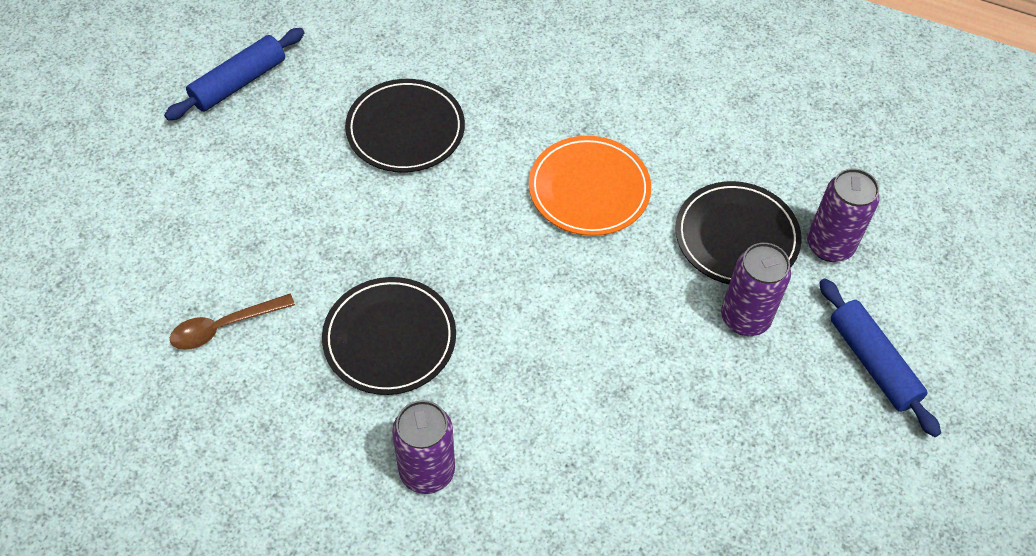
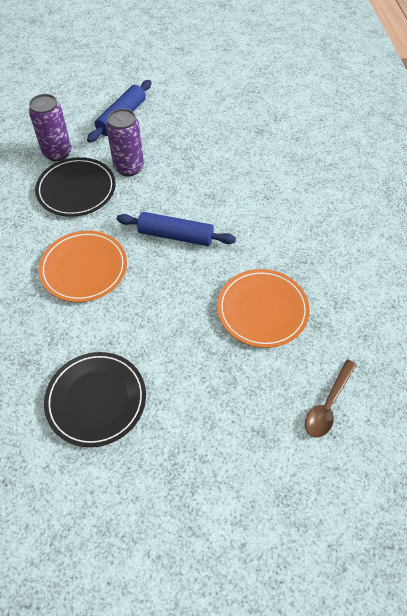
camera: 120 degrees left, 0 degrees up
blue rolling pin [164,28,305,121] -> blue rolling pin moved to [117,212,236,246]
brown spoon [170,294,295,350] -> brown spoon turned 90 degrees clockwise [305,359,357,438]
black plate [322,277,456,395] -> orange plate [217,269,309,348]
purple can [392,400,455,494] -> none

